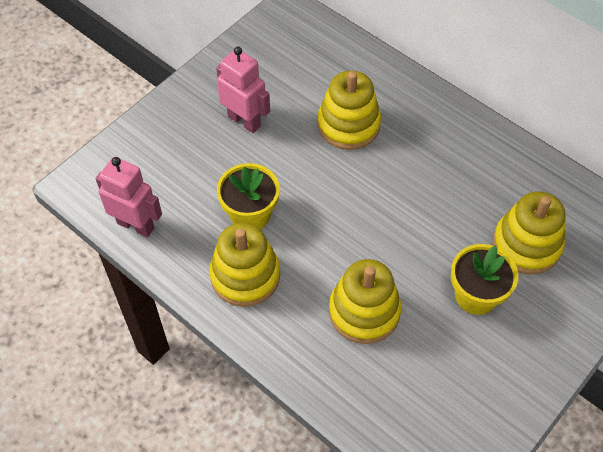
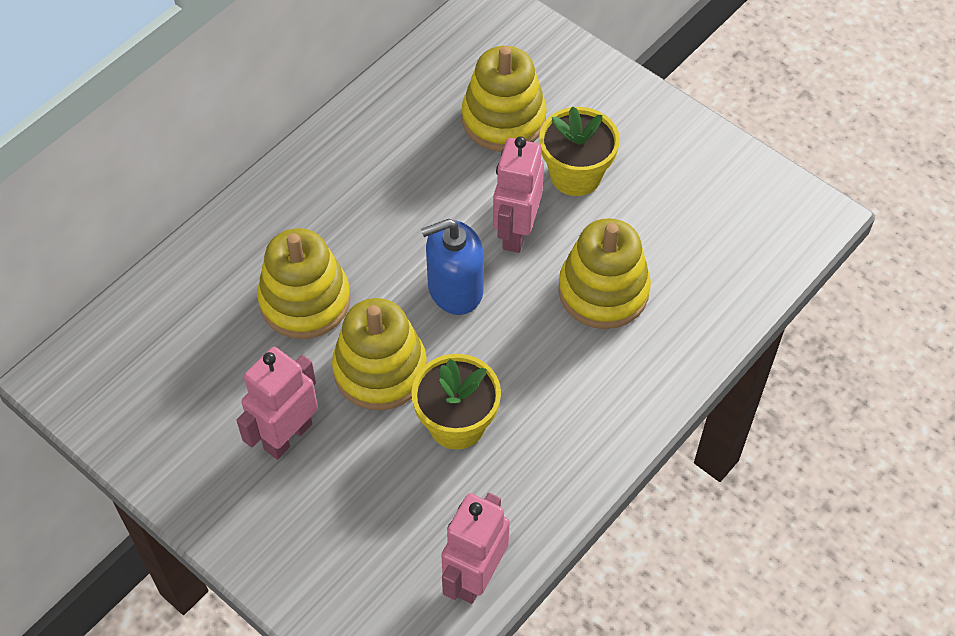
camera: 90 degrees left, 0 degrees up
yellow stacking toy [209,223,280,307] -> yellow stacking toy moved to [332,298,427,411]
none -> blue soap dispenser [421,219,484,315]
none -> pink robot [493,136,544,253]

